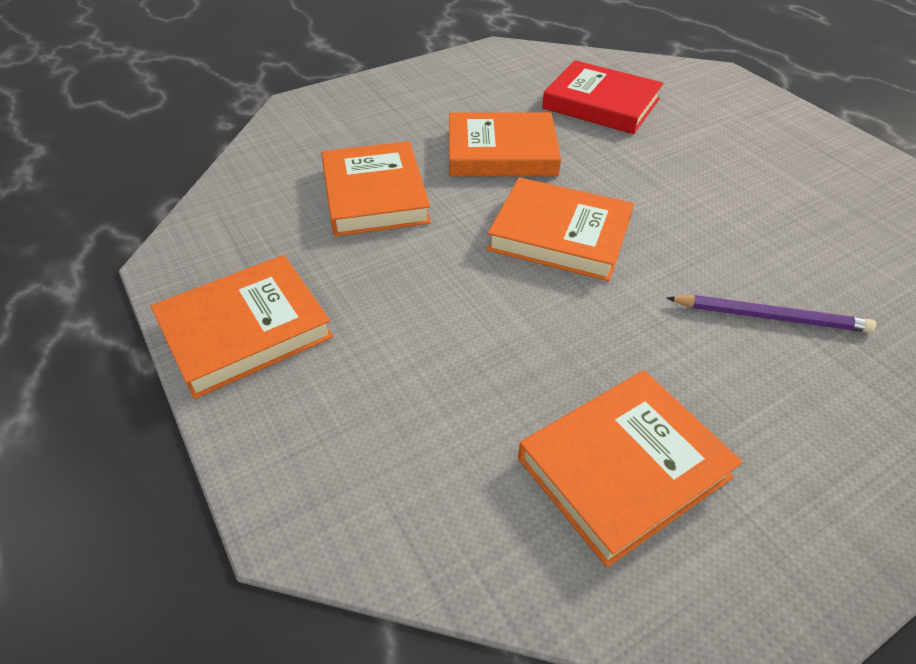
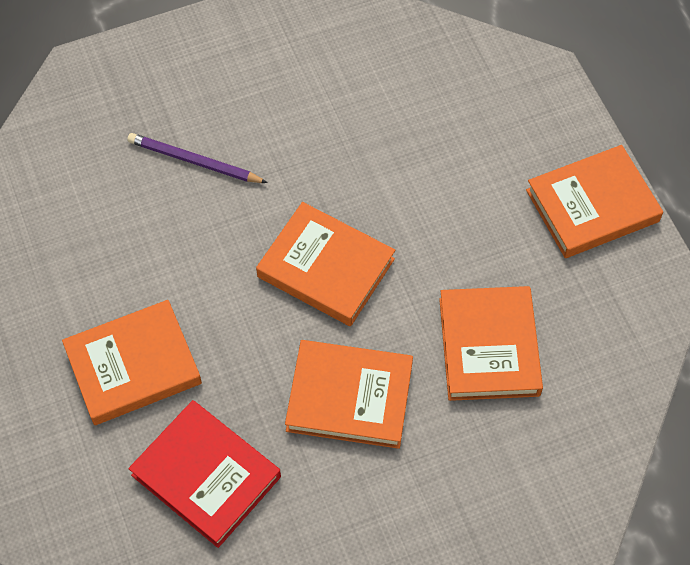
camera: 170 degrees left, 15 degrees up
orange book [518,371,743,567] -> orange book moved to [62,300,202,425]

